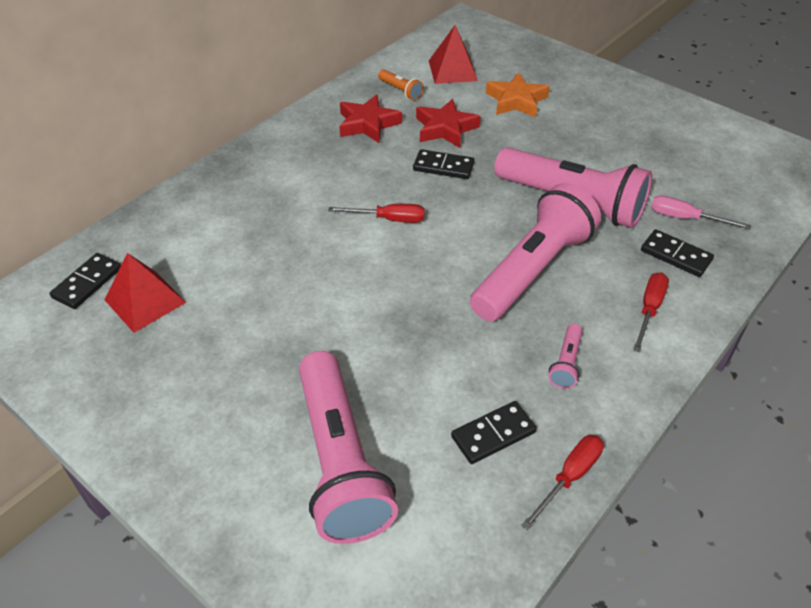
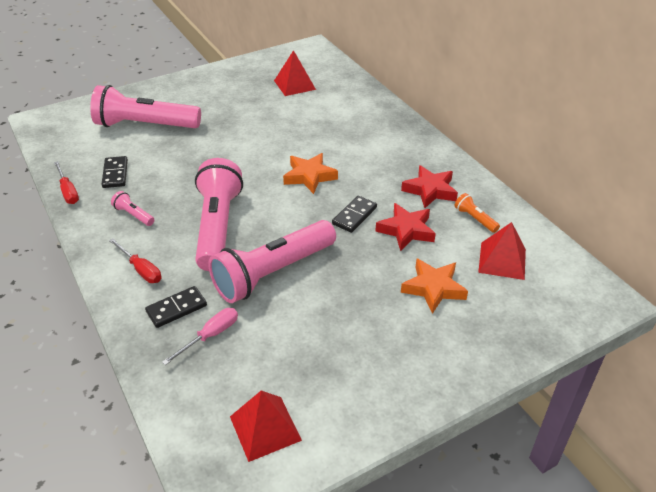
camera: 110 degrees right, 5 degrees down
black domino [49,253,121,309] -> none
red screwdriver [328,204,425,223] -> orange star [283,153,338,194]
orange flashlight [378,69,424,101] -> orange flashlight turned 75 degrees clockwise [454,193,500,233]
pink flashlight [470,183,601,322] -> pink flashlight turned 150 degrees counterclockwise [195,158,243,271]
none -> red pyramid [230,390,302,462]

